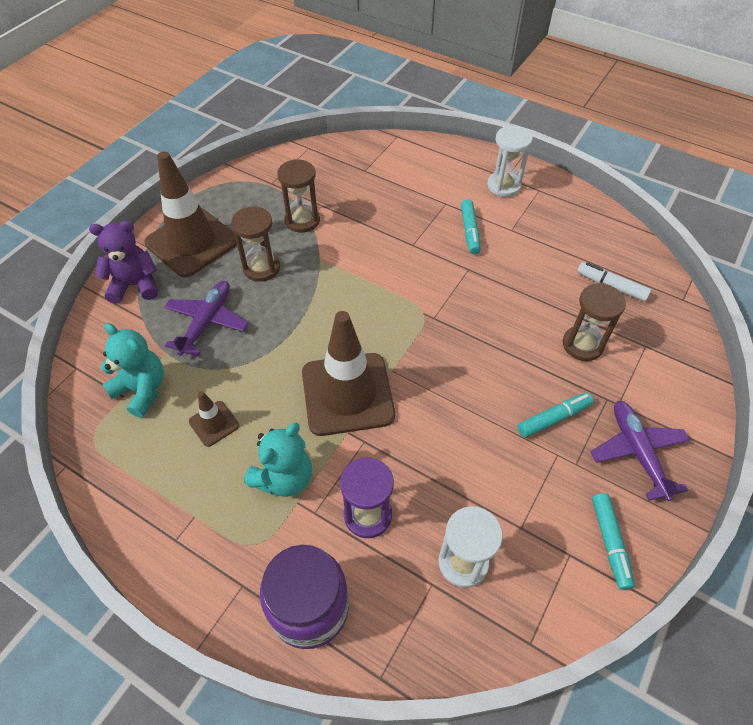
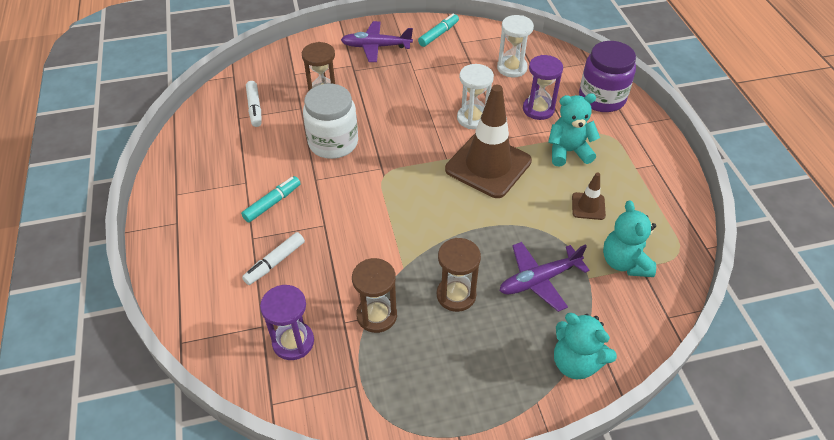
camera: 135 degrees left, 5 degrees down
purple teddy bear [89,221,158,304] -> turquoise teddy bear [554,313,617,379]
brown traffic cone [144,151,237,277] -> none
white hourglass [487,126,533,197] -> white hourglass moved to [457,64,494,129]
turquoise marker [517,393,594,438] -> none
purple plane [591,401,690,501] -> purple plane turned 60 degrees clockwise [341,21,413,62]
none -> white marker [242,232,305,285]
none -> purple hourglass [260,285,314,360]
none -> white jar [303,84,358,159]

